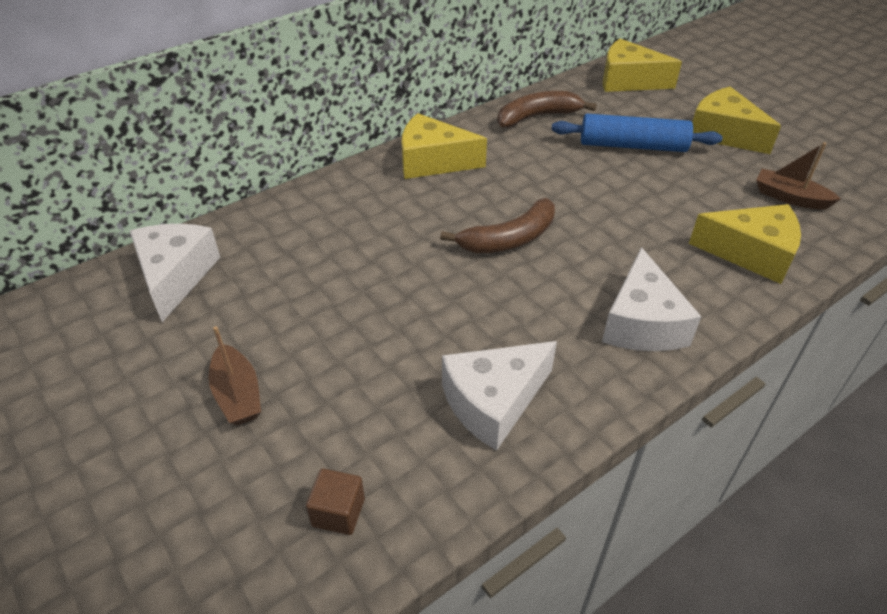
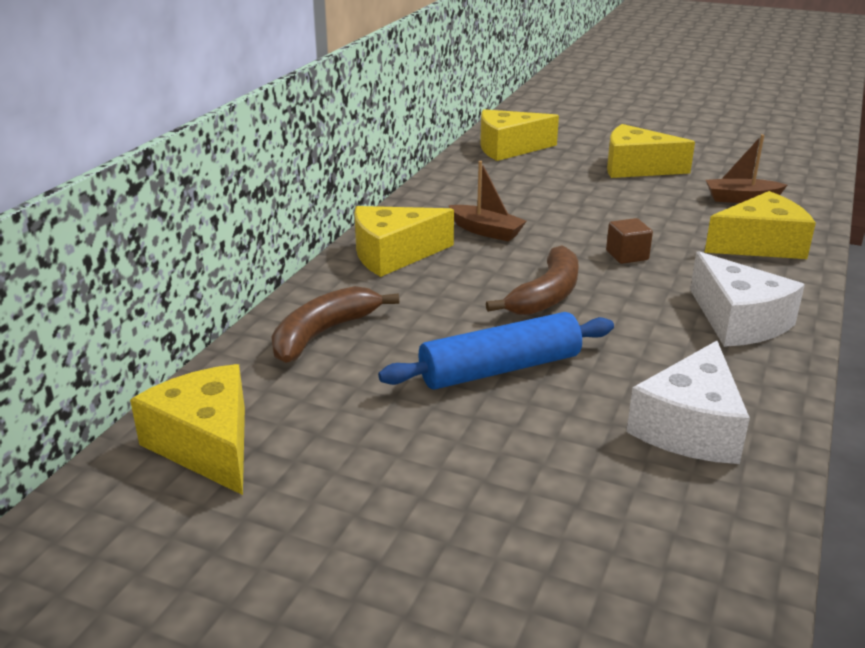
camera: 30 degrees left, 15 degrees down
white cheese [130,224,220,322] -> yellow cheese [130,364,245,495]
brown boat [209,326,261,425] -> brown boat moved to [449,161,527,241]
brown cube [306,469,365,535] -> brown cube moved to [606,218,653,264]
brown banana [497,91,596,128] -> brown banana moved to [271,286,399,363]
blue rolling pin [552,114,723,152] -> blue rolling pin moved to [378,312,614,390]

